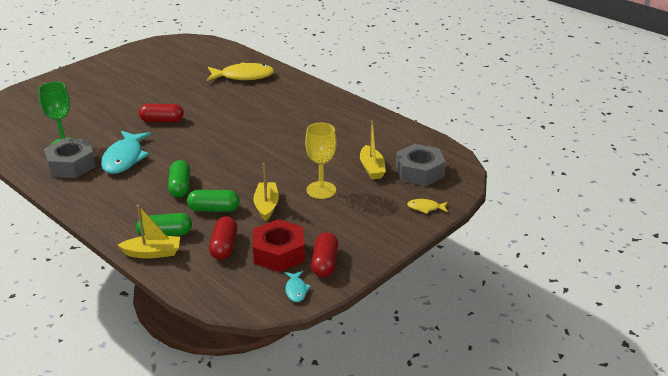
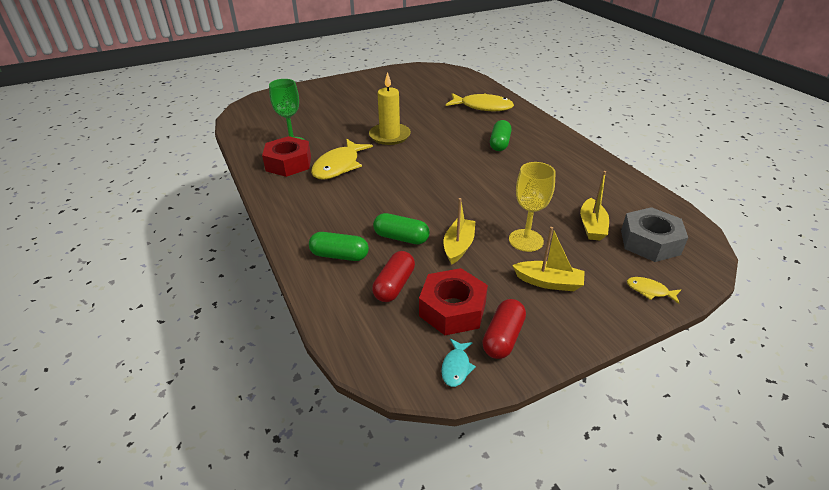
camera: 20 degrees right, 5 degrees up
grey nut [44,138,96,178] -> red nut [262,136,311,177]
turquoise fish [101,131,151,174] -> yellow fish [311,139,373,180]
yellow boat [118,205,180,259] -> yellow boat moved to [512,227,585,291]
red capsule [139,104,184,122] -> yellow candle [369,72,411,145]
green capsule [168,160,190,197] -> green capsule moved to [490,120,512,151]

